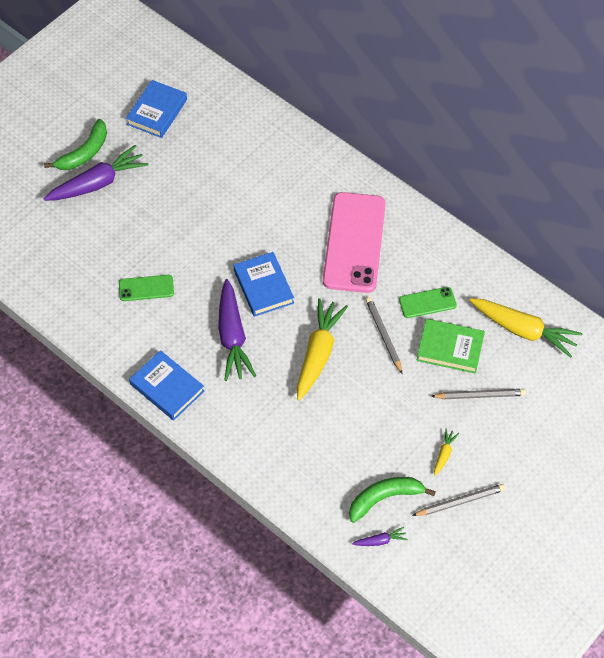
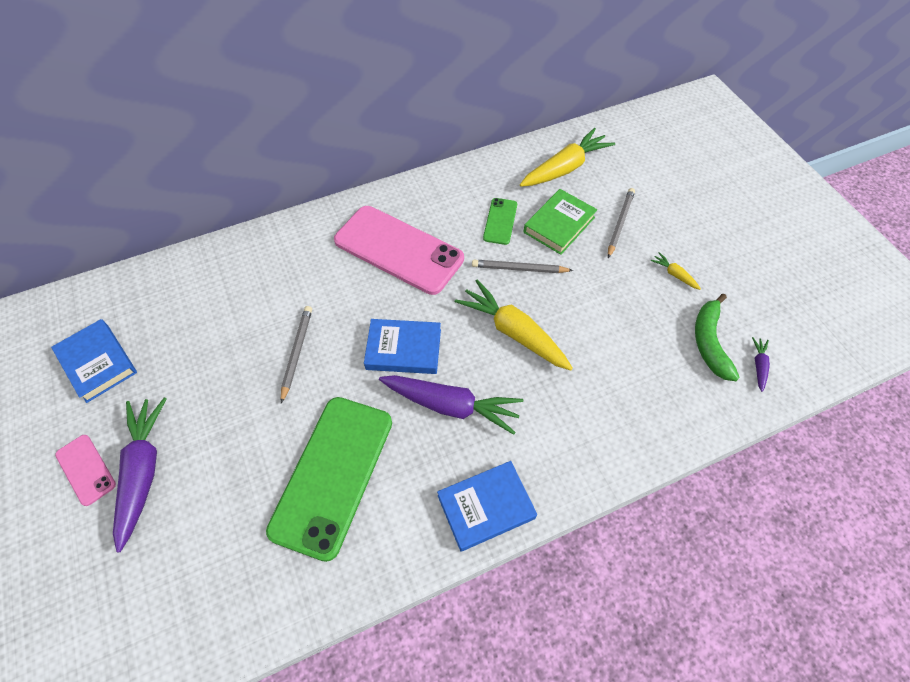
camera: 65 degrees left, 0 degrees up
green banana [44,119,107,170] -> pink phone [55,435,116,506]
green phone [119,275,174,301] -> green phone [266,397,392,562], size x2.15
grey pencil [412,484,505,516] -> grey pencil moved to [281,306,312,403]

